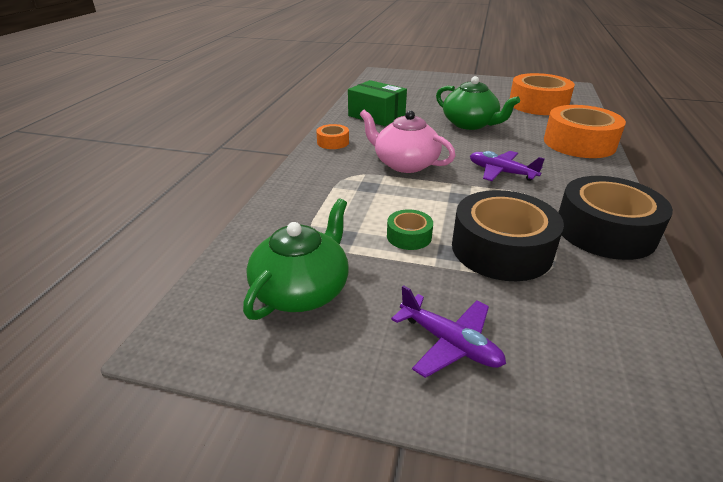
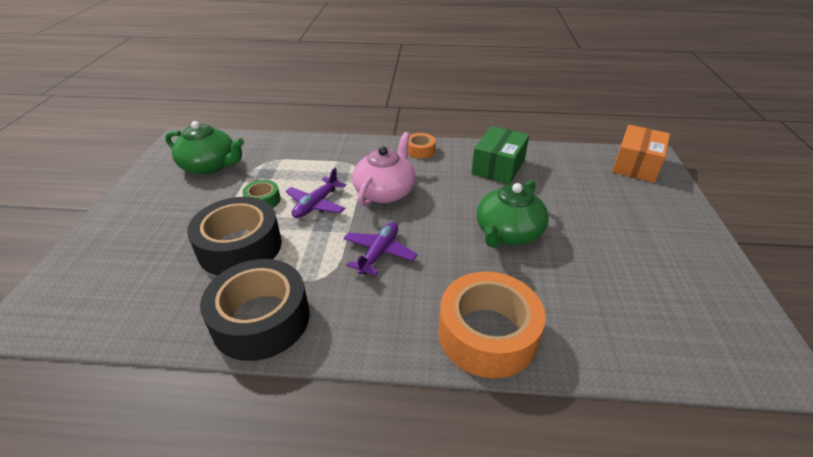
camera: 80 degrees right, 5 degrees up
purple plane [391,285,506,378] -> purple plane moved to [285,168,346,218]
orange tape [510,73,575,115] -> none
none -> orange box [612,125,670,183]

